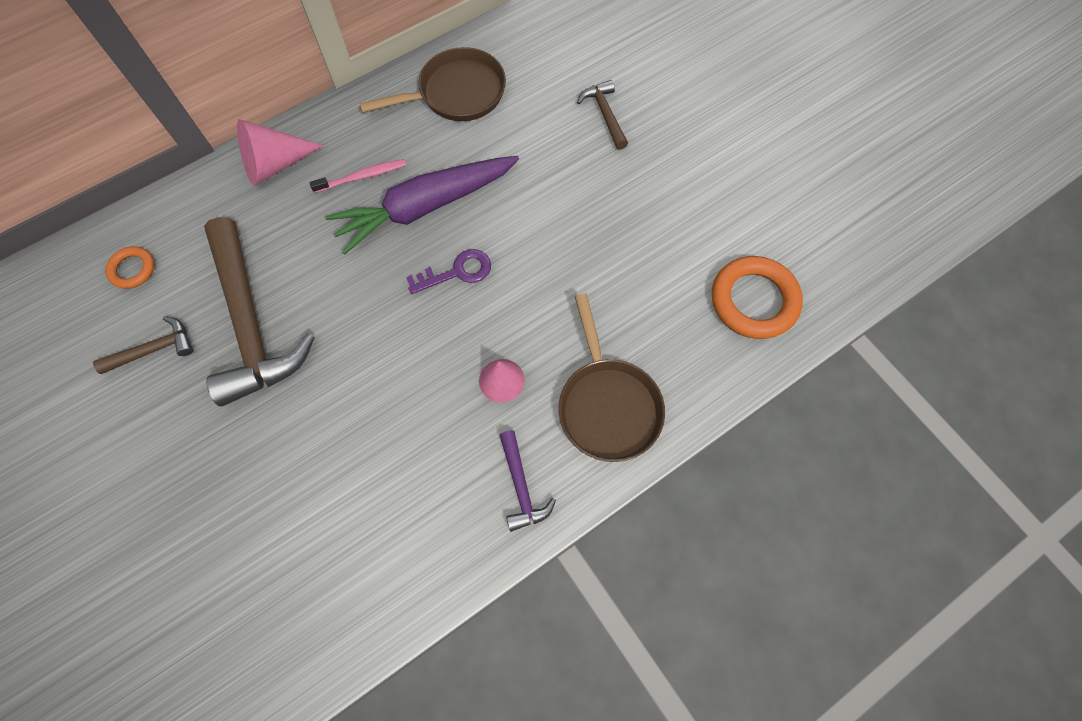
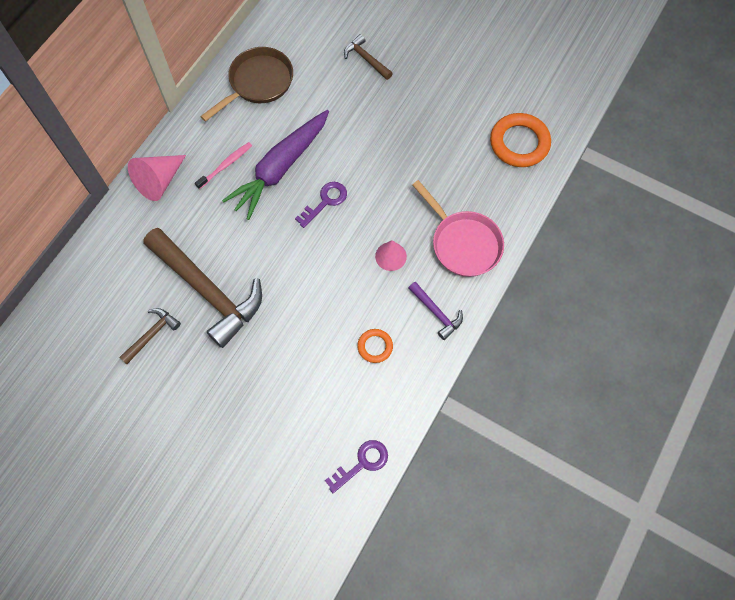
camera: 25 degrees left, 0 degrees up
orange ring [105,246,154,289] -> orange ring moved to [357,329,393,363]
brown pan [558,293,665,462] -> pink pan [412,180,504,277]
none -> purple key [325,440,388,493]

